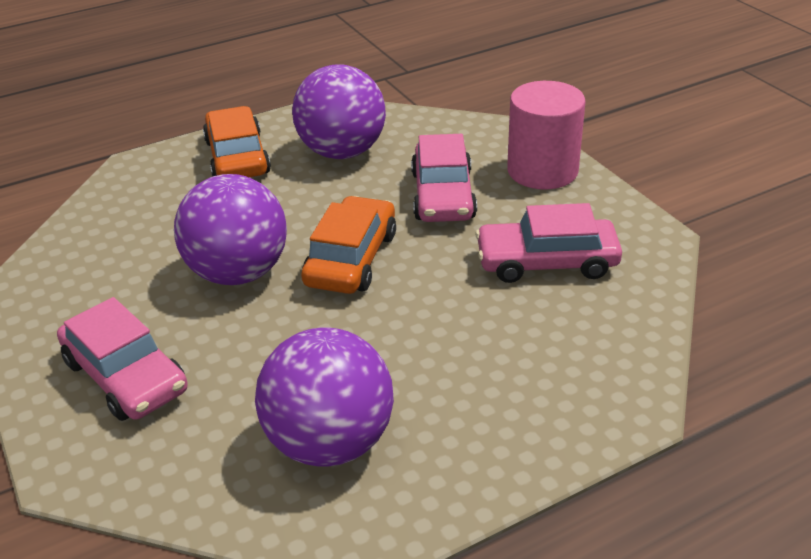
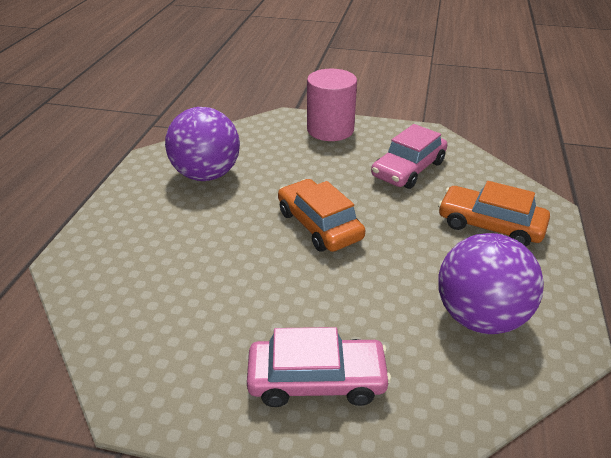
camera: 50 degrees left, 0 degrees up
purple ball [174,174,287,285] -> none
orange car [203,106,271,177] -> orange car moved to [438,181,550,247]
pink car [411,134,477,222] -> none

